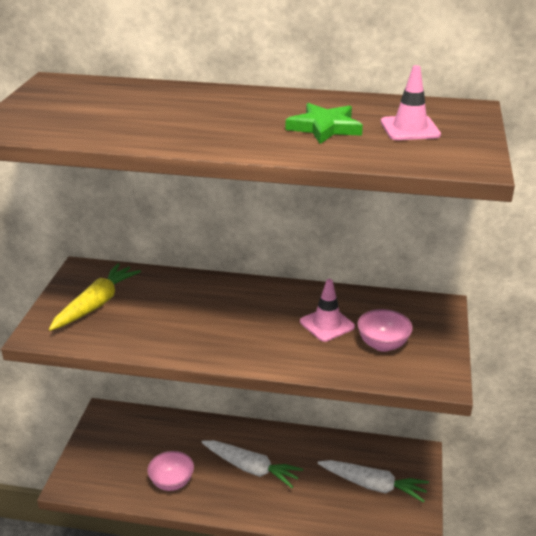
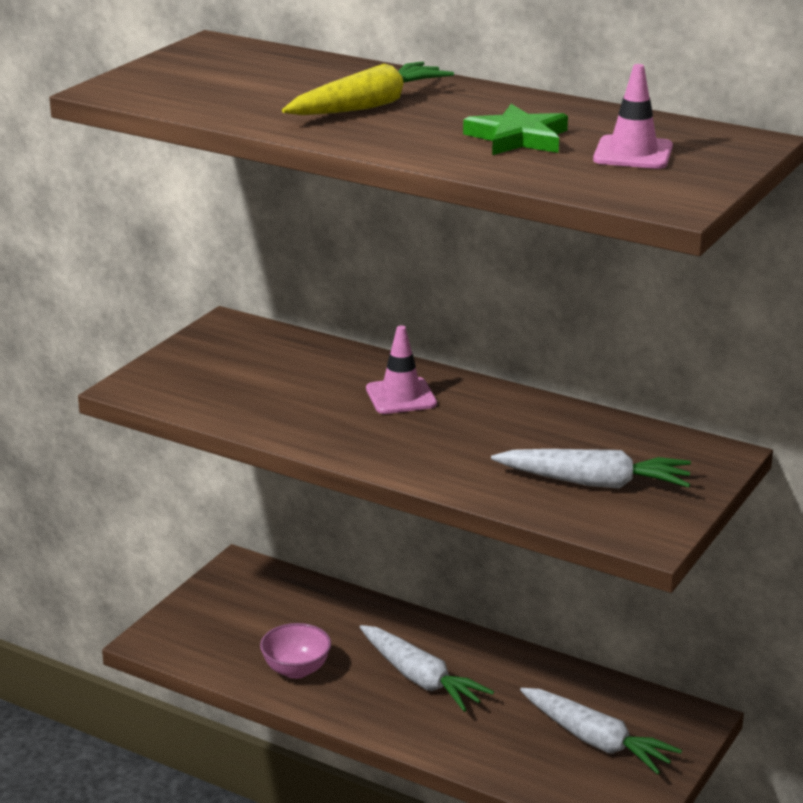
camera: 20 degrees right, 5 degrees down
yellow carrot [49,263,141,331] -> yellow carrot moved to [282,62,454,115]
pink traffic cone [300,279,355,342] -> pink traffic cone moved to [366,326,437,414]
pink bowl [357,309,413,352] -> white carrot [491,449,691,489]

